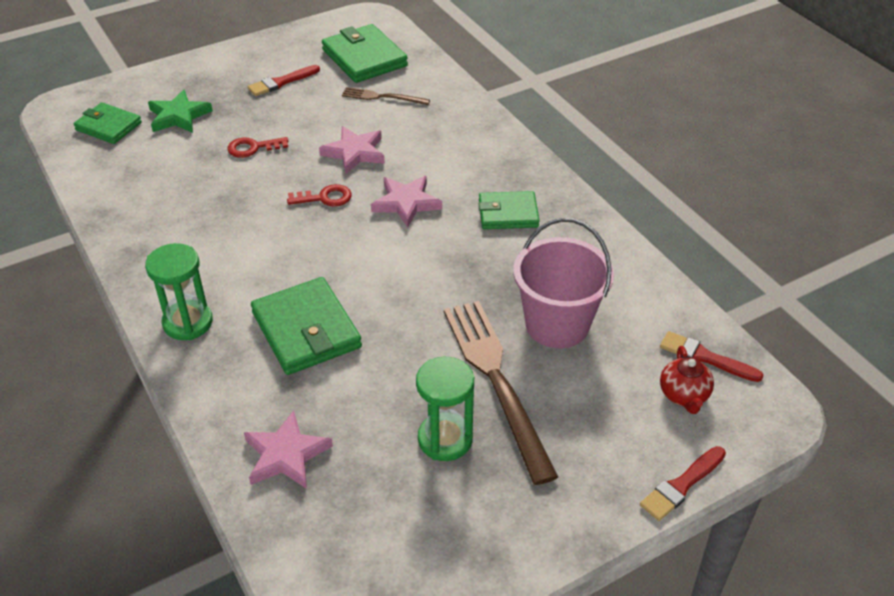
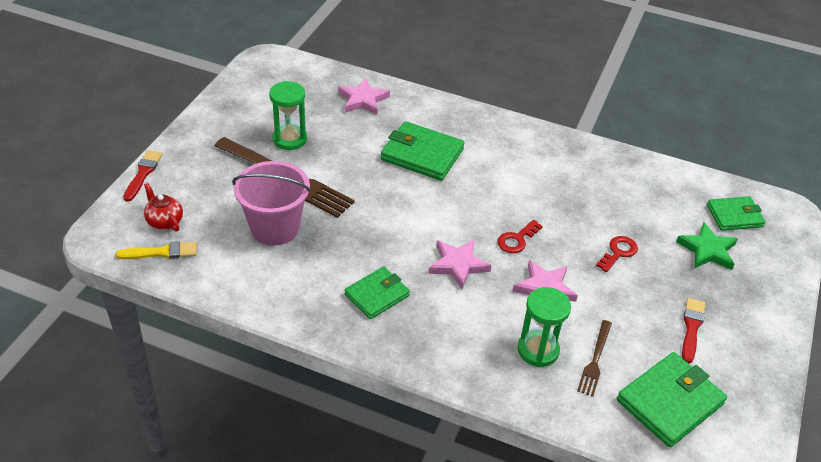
camera: 140 degrees right, 0 degrees up
green hourglass [145,243,213,340] -> green hourglass moved to [517,287,571,367]
green wallet [322,24,408,83] -> green wallet turned 60 degrees counterclockwise [617,352,727,447]
brown fork [342,87,430,105] -> brown fork turned 135 degrees clockwise [577,320,612,397]
red brush [660,331,764,382] -> yellow brush [115,242,197,259]

